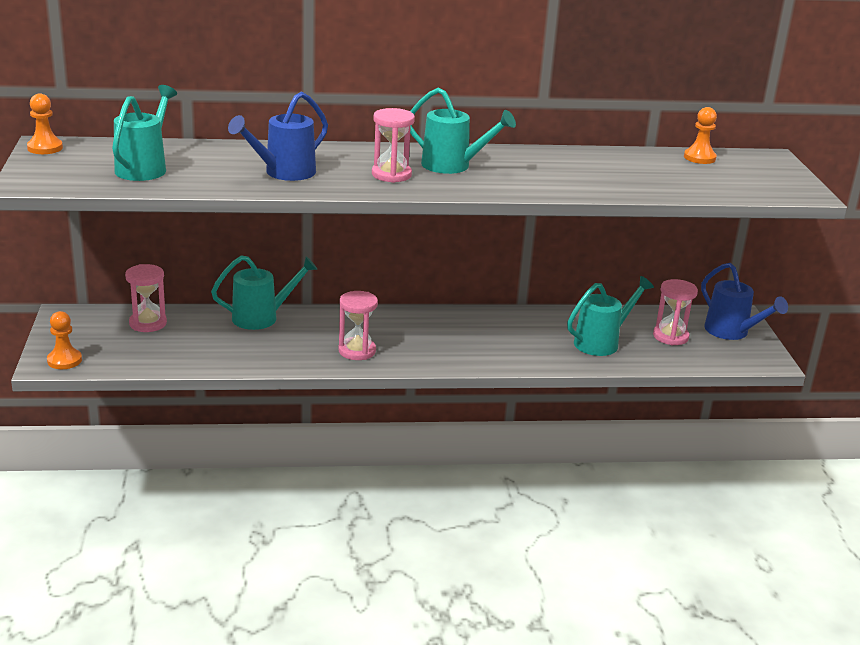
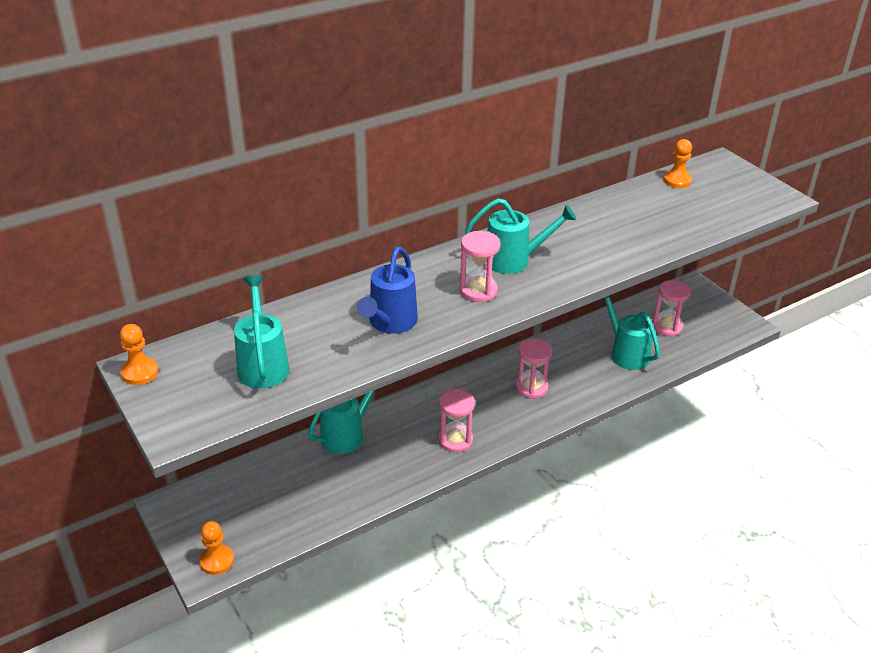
camera: 25 degrees left, 10 degrees up
pink hourglass [125,264,167,332] -> pink hourglass moved to [516,338,552,399]
turquoise watering can [567,276,654,356] -> turquoise watering can turned 60 degrees counterclockwise [604,295,660,370]
blue watering can [701,263,788,340] -> none

